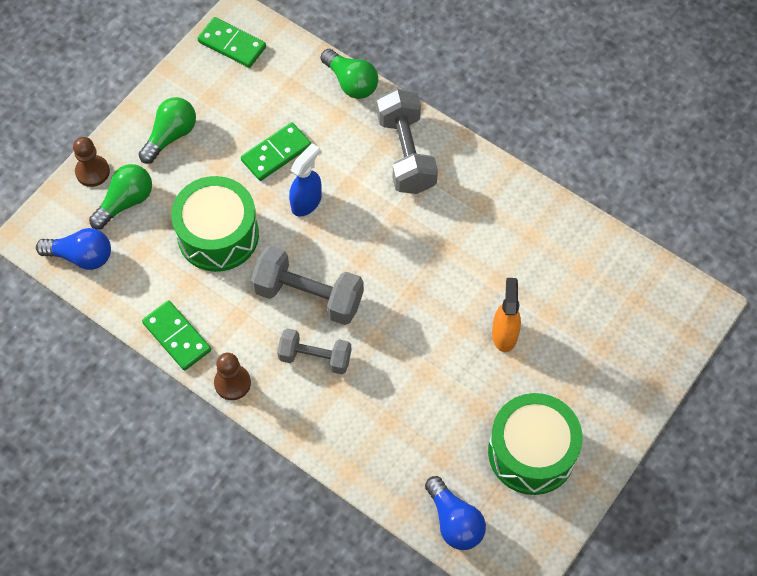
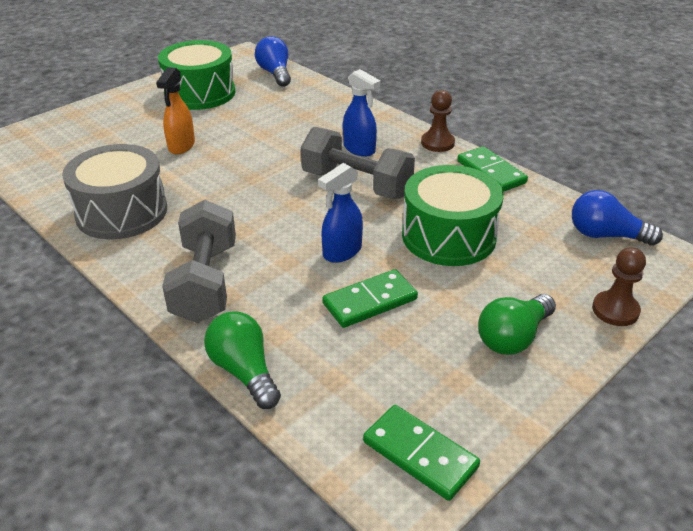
camera: 170 degrees left, 25 degrees down
green light bulb [89,164,152,229] -> none
grey dumbbell [277,328,351,374] -> blue spray bottle [343,69,381,156]
none -> grey drum [62,144,167,239]

